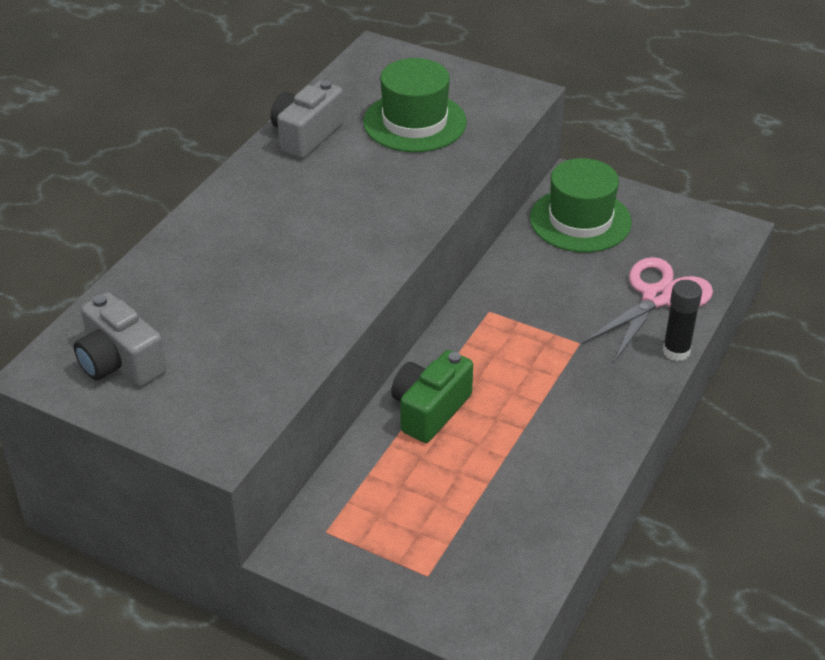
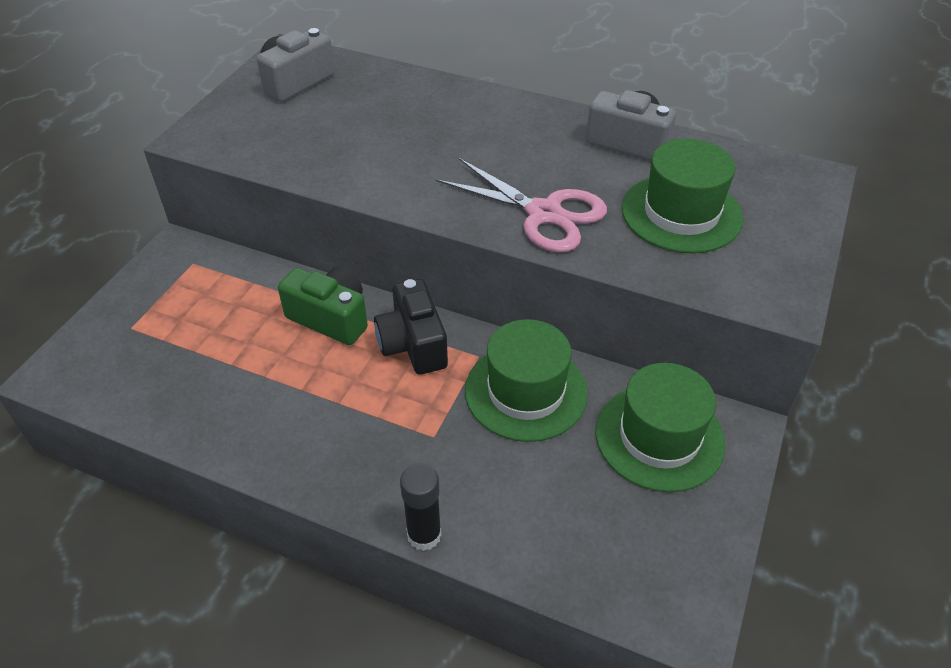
camera: 85 degrees right, 5 degrees up
pink scissors [582,257,713,362] -> pink scissors moved to [436,158,607,252]
none -> black camera [374,279,448,375]
none -> green hat [465,319,588,442]

